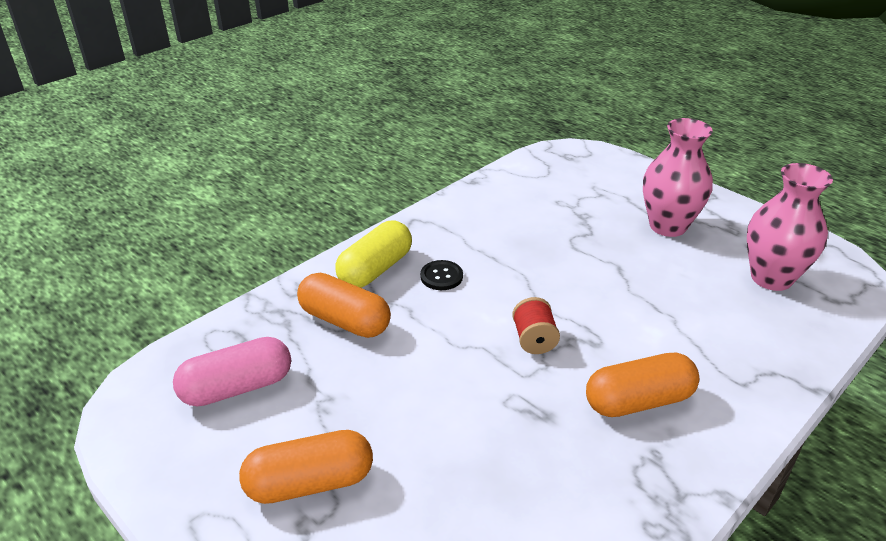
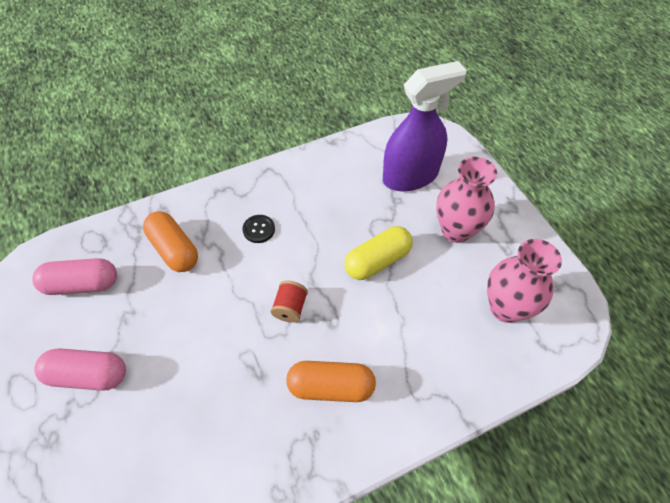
camera: 20 degrees right, 20 degrees up
orange capsule [239,430,373,504] -> pink capsule [34,348,126,391]
yellow capsule [335,221,412,288] -> yellow capsule moved to [344,226,413,280]
none -> purple spray bottle [383,61,467,191]

